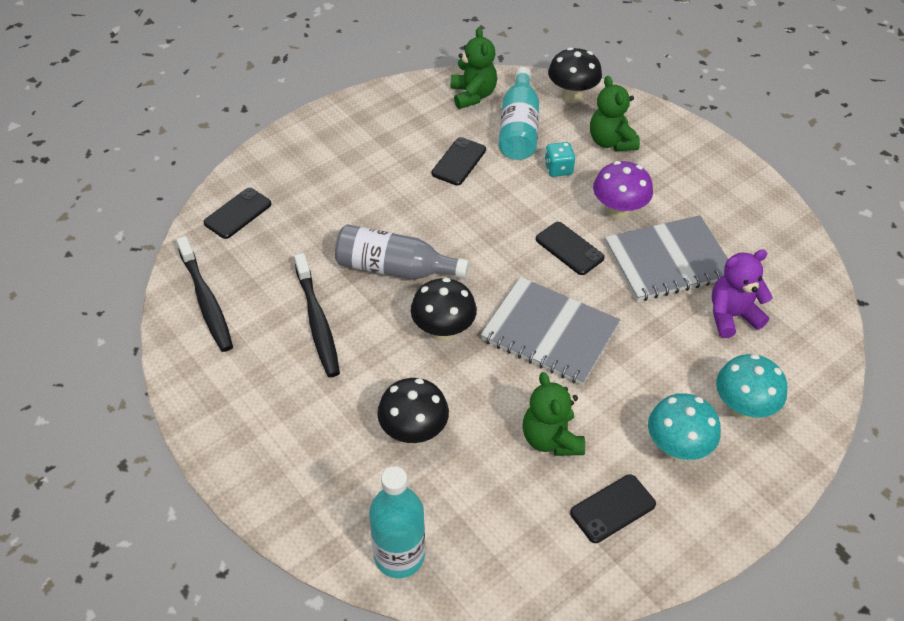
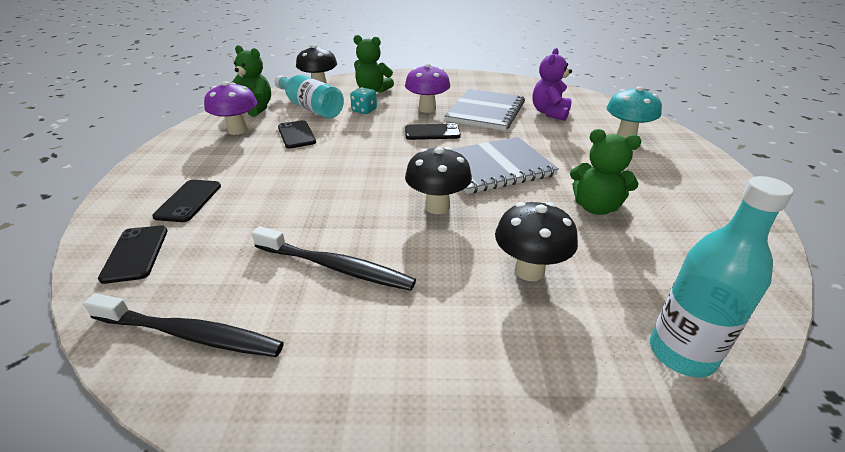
camera: 50 degrees left, 15 degrees down
grey bottle [335,224,469,279] -> none
black phone [570,474,656,543] -> black phone moved to [152,180,221,222]
turquoise mushroom [648,393,721,461] -> none
none -> purple mushroom [204,81,257,135]

